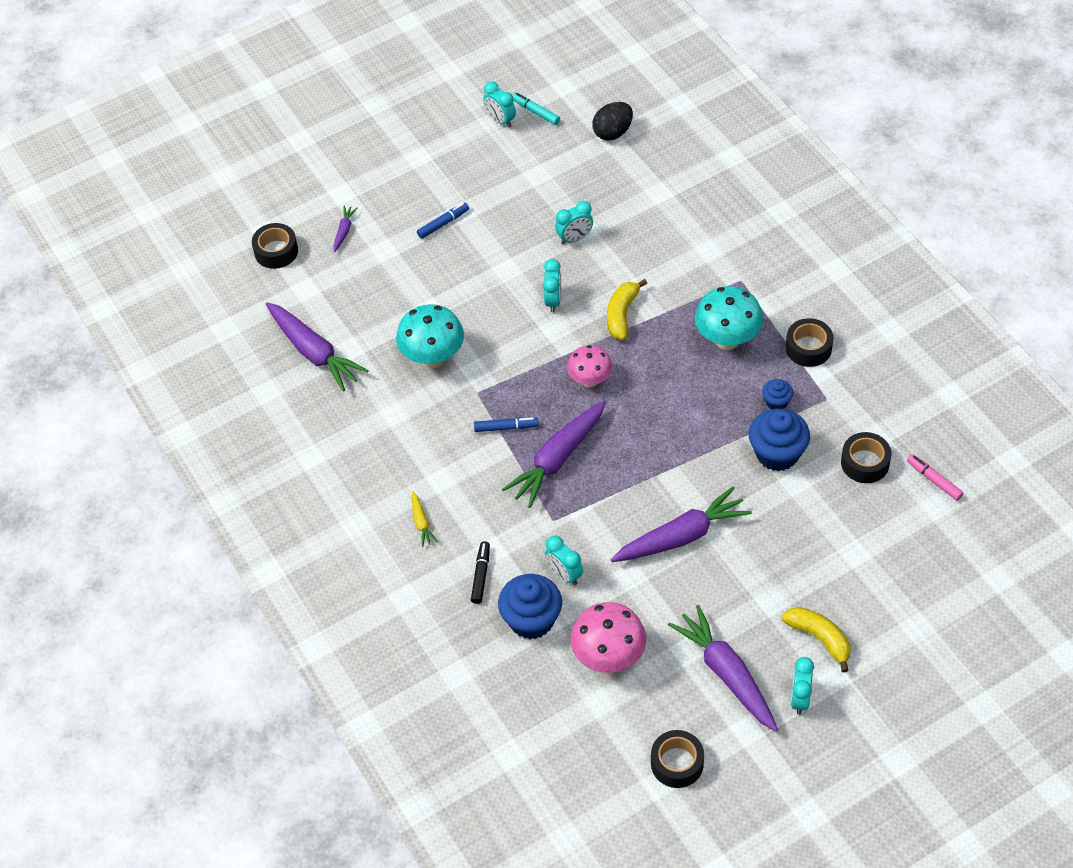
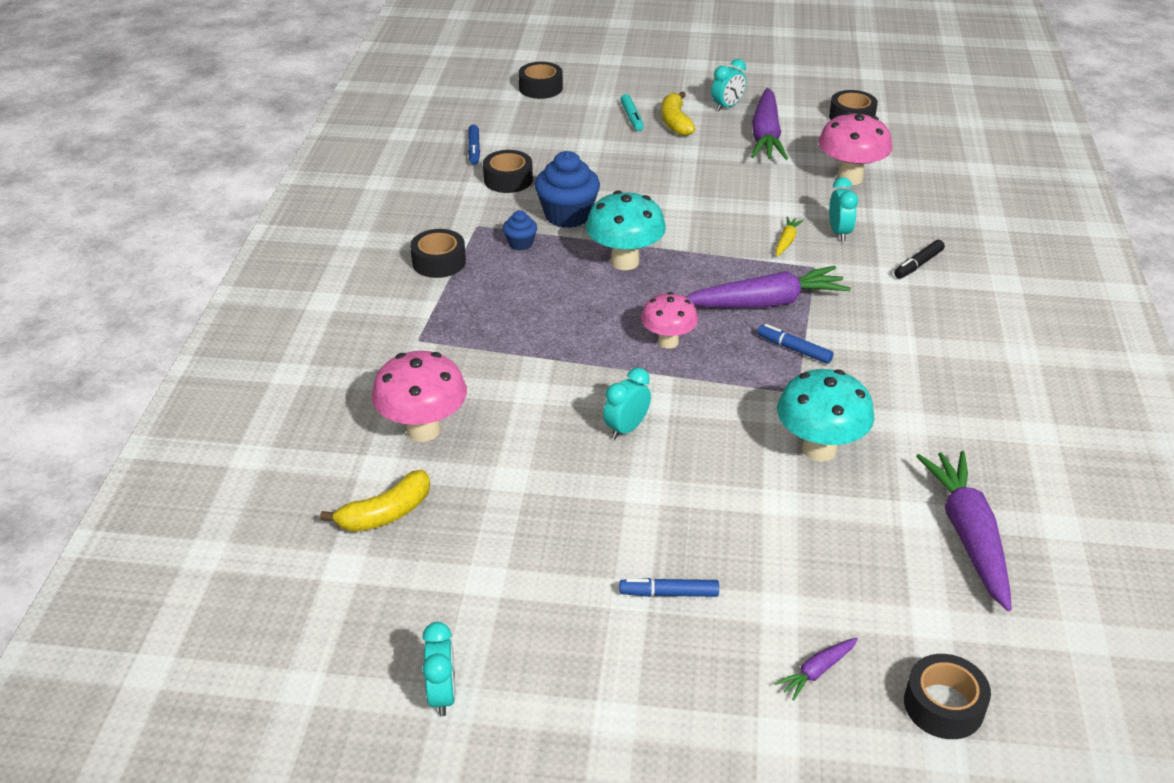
camera: 145 degrees left, 15 degrees down
yellow carrot [412,491,438,547] -> yellow carrot moved to [775,217,804,256]
blue cupcake [498,574,562,639] -> none
turquoise marker [512,93,560,125] -> turquoise marker moved to [620,94,644,131]
turquoise clock [555,201,593,244] -> none
black egg [592,102,633,141] -> none
yellow banana [607,279,647,340] -> yellow banana moved to [320,470,430,532]
purple carrot [611,486,752,562] -> none
turquoise mushroom [695,286,763,350] -> turquoise mushroom moved to [586,191,666,270]
pink marker [907,454,964,501] -> blue marker [468,125,480,165]
none -> pink mushroom [372,351,467,442]
none -> black tape [518,62,563,99]

